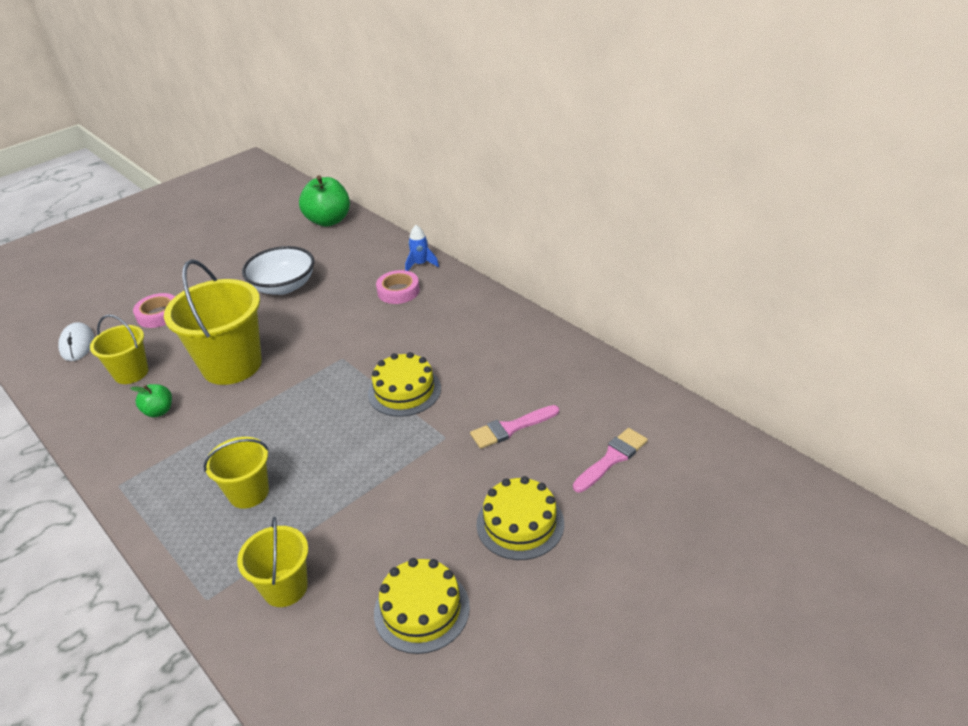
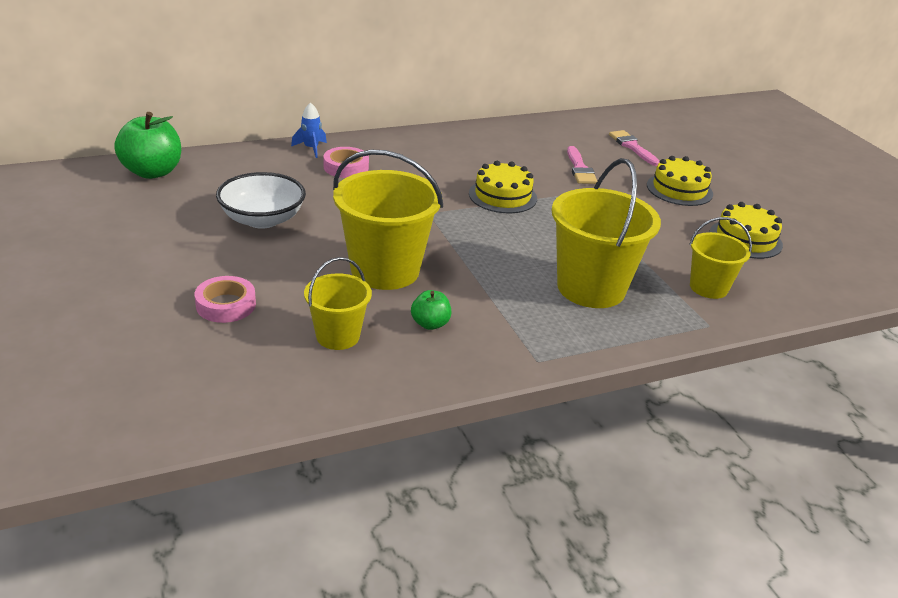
camera: 75 degrees left, 5 degrees down
white mouse [58,322,94,361] -> none
yellow bucket [203,437,269,509] -> yellow bucket [552,158,661,308], size x1.77

